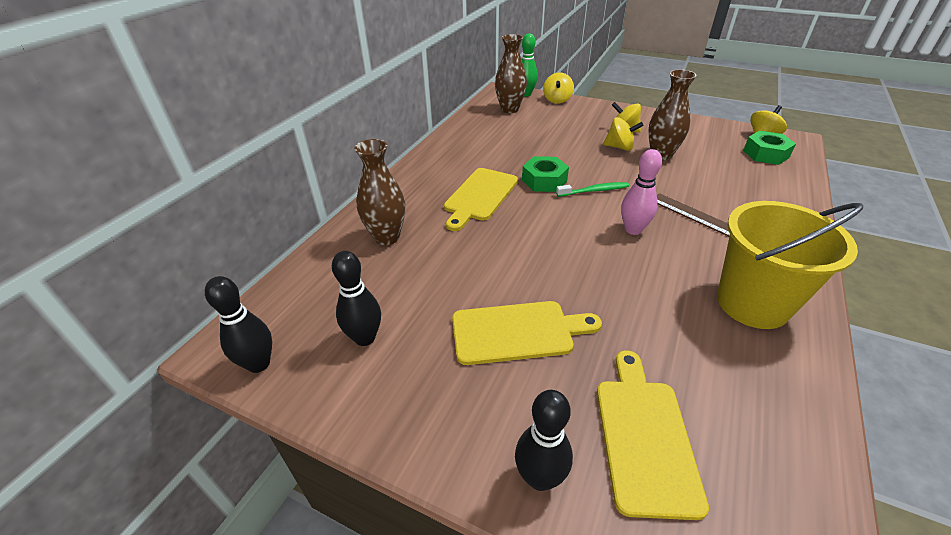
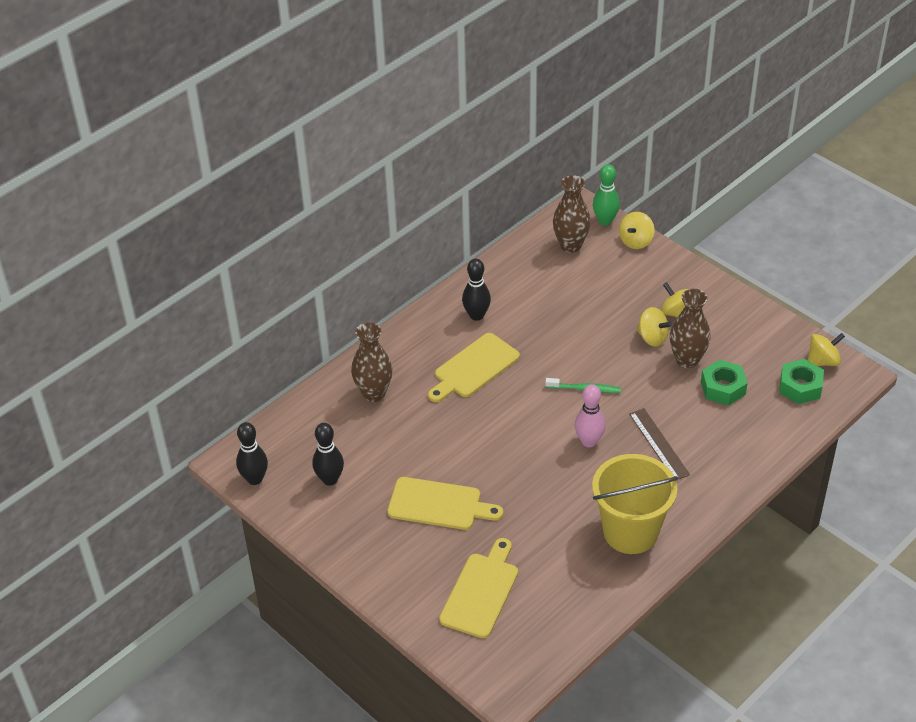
camera: 20 degrees right, 5 degrees up
black bowling pin [515,390,573,491] -> black bowling pin moved to [462,259,491,321]
green nut [522,156,569,192] -> green nut moved to [701,360,748,405]

